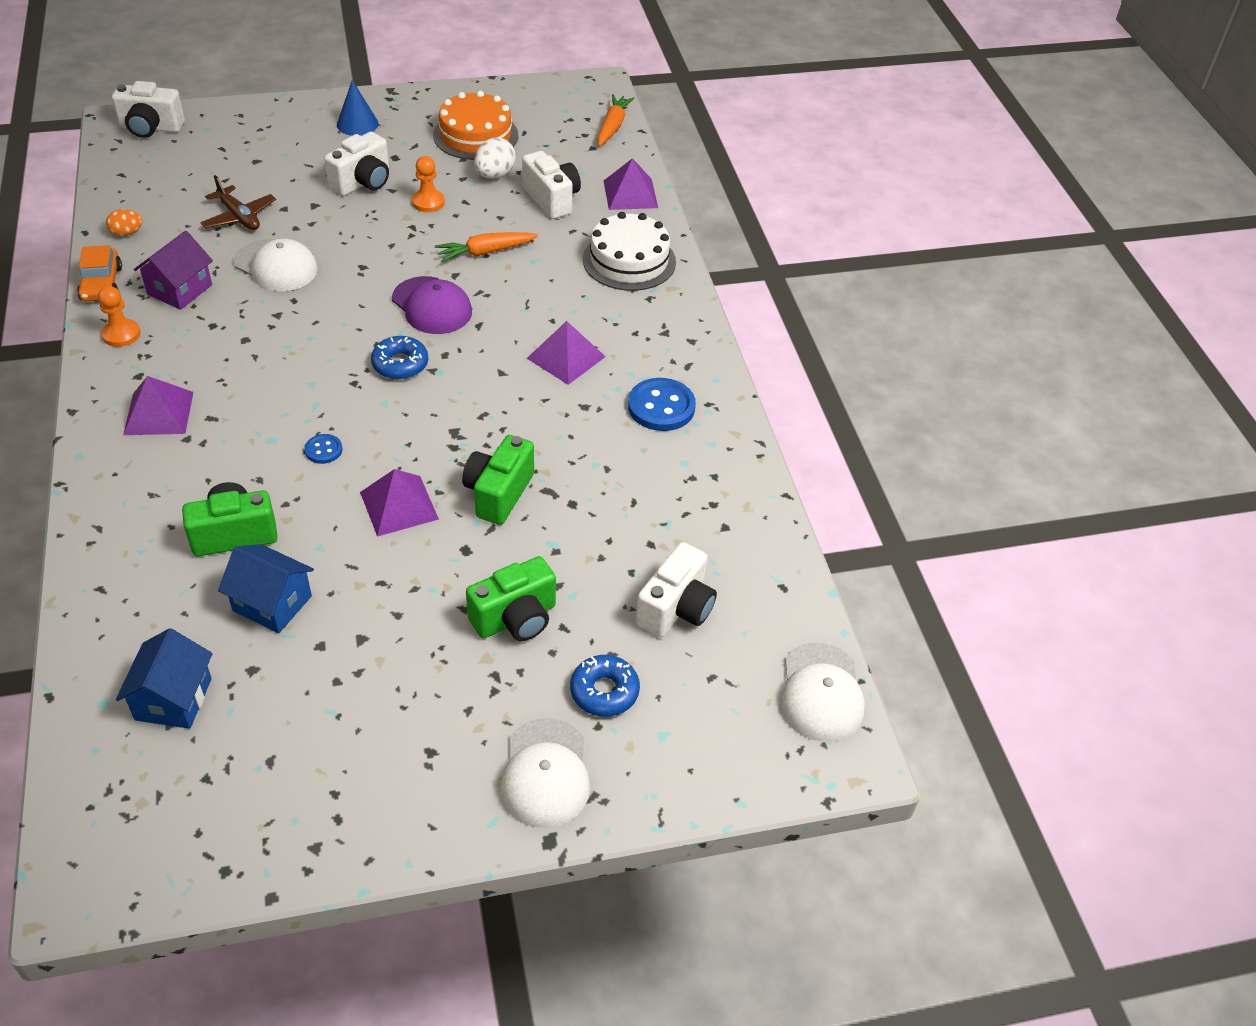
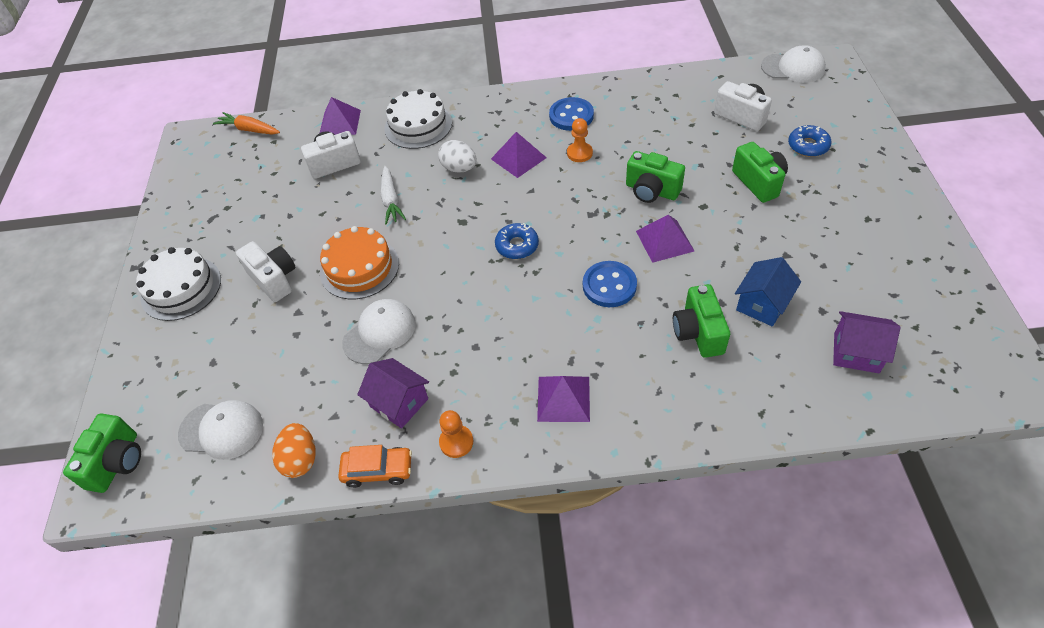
camera: 75 degrees left, 5 degrees up
orange egg [106,209,143,236] -> orange egg [272,423,316,478], size x1.54
white camera [112,81,185,138] -> green camera [63,413,141,493]
blue house [116,628,213,729] -> purple house [833,311,900,373]
brown plane [200,175,276,230] -> none
blue button [305,434,342,464] -> blue button [583,261,637,307], size x1.91
blue cone [337,80,379,136] -> white cake [136,247,221,321]
purple cap [392,276,472,334] -> none
orange pawn [412,156,445,212] -> orange pawn moved to [567,118,593,162]
orange cake [433,91,518,160] -> orange cake moved to [320,226,399,299]
orange carrot [435,232,538,262] -> white carrot [381,166,406,225]
white egg [474,137,516,179] -> white egg moved to [438,140,477,173]
white cap [500,718,590,828] -> white cap moved to [178,400,263,460]

